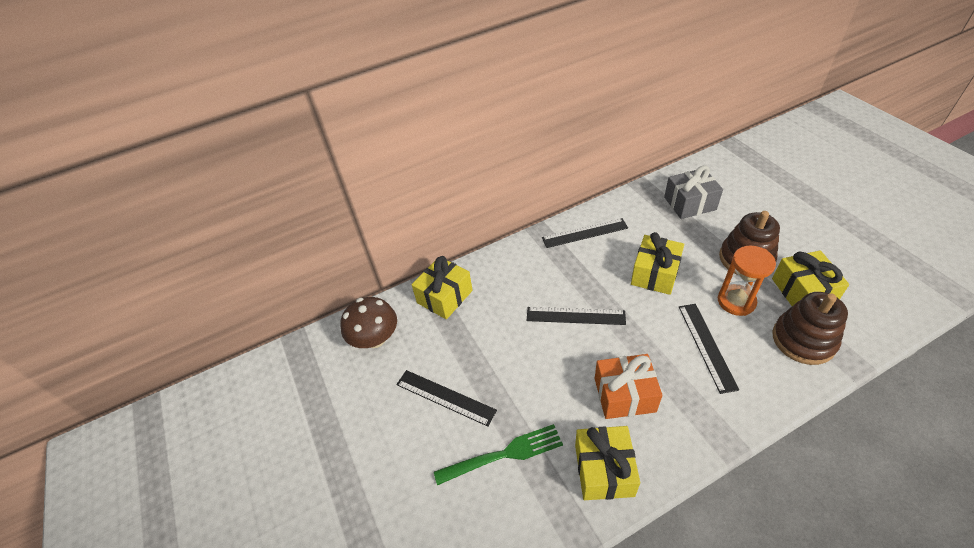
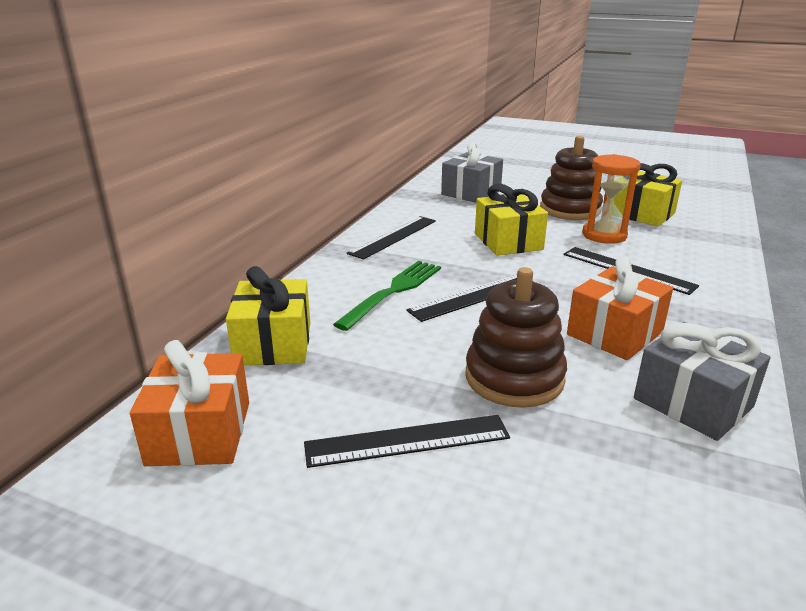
camera: 45 degrees left, 20 degrees down
brown mushroom [340,297,397,348] -> orange gift [130,340,249,466]
green fork [434,424,563,485] -> green fork moved to [333,261,441,331]
yellow gift [575,426,640,500] -> grey gift [634,322,770,441]
brown stacking toy [772,292,848,365] -> brown stacking toy moved to [465,267,567,408]

